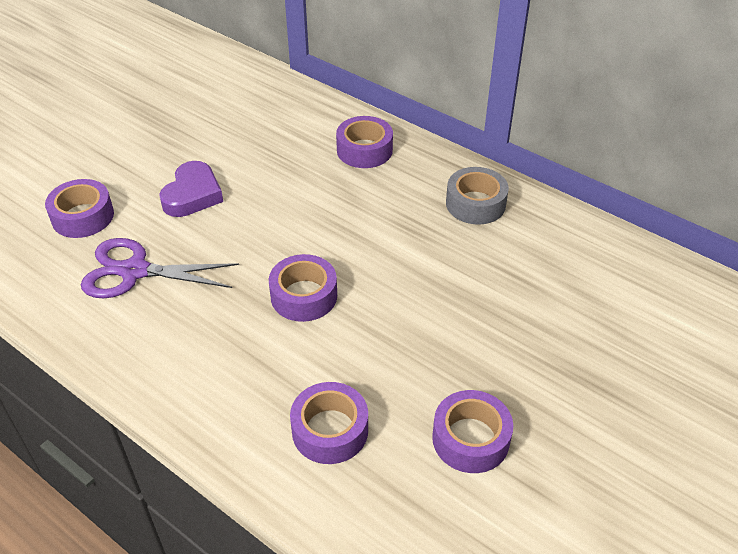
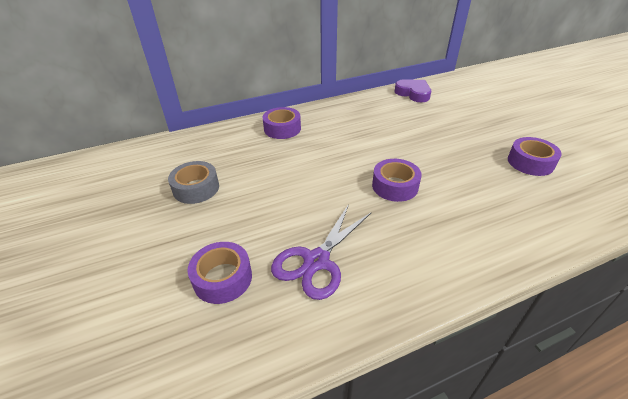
camera: 60 degrees left, 5 degrees down
purple heart [159,161,223,217] -> purple heart moved to [394,79,431,102]
purple tape [290,382,368,464] -> none
grey tape [446,167,509,224] -> grey tape moved to [168,161,219,204]

